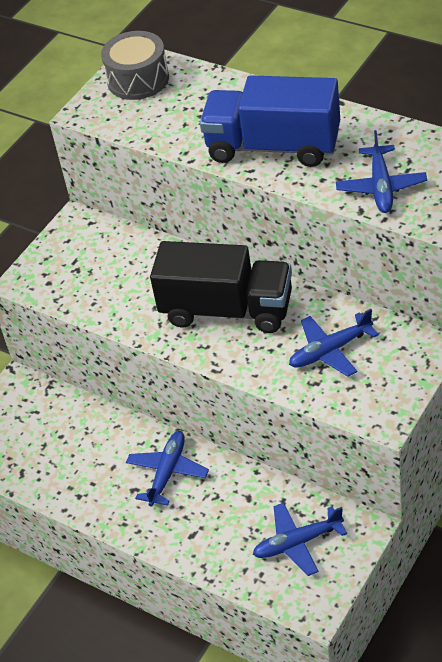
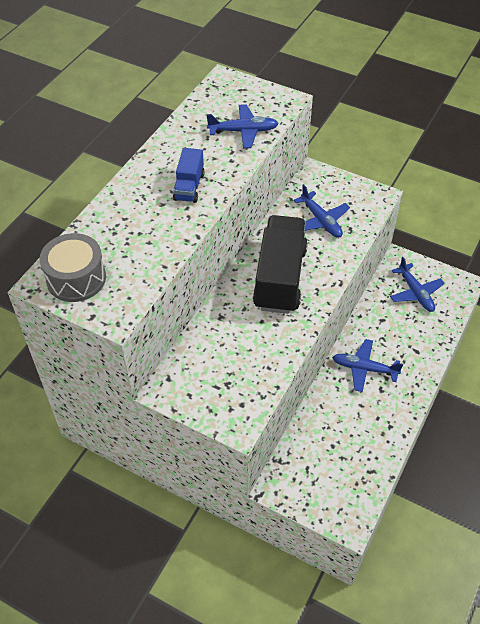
camera: 100 degrees left, 5 degrees up
blue truck [200,75,340,167] -> blue truck [173,148,205,203], size x0.50

